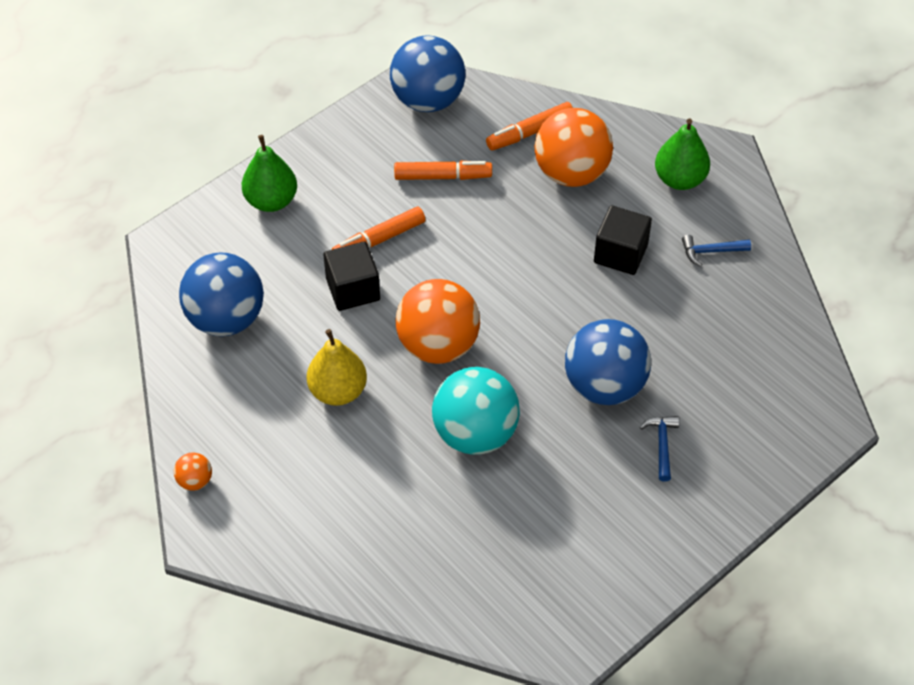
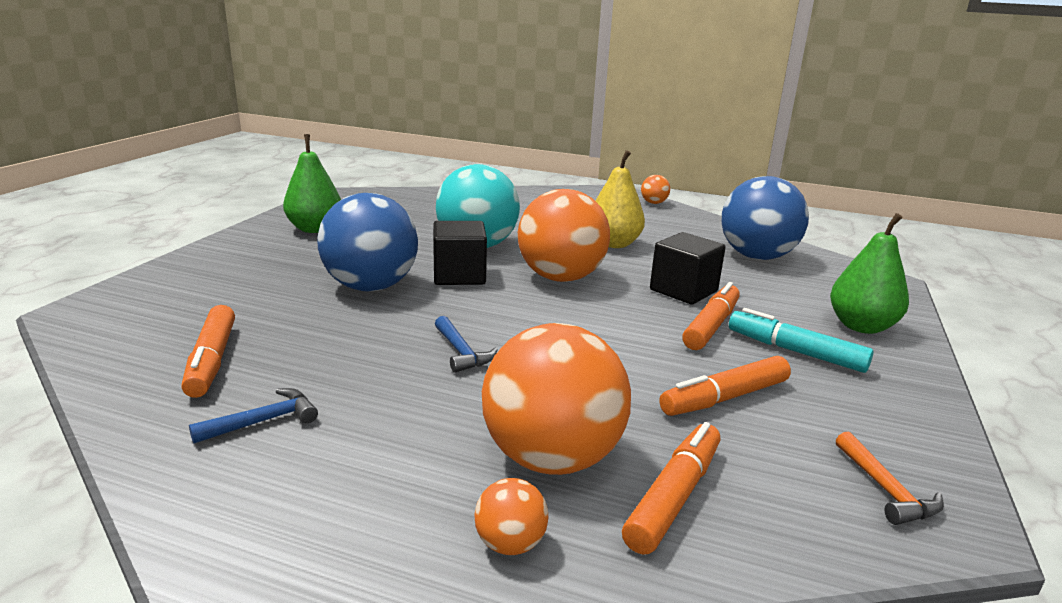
camera: 150 degrees right, 30 degrees down
blue ball [390,35,465,112] -> orange hammer [836,432,944,525]
black cube [594,205,652,275] -> black cube moved to [433,221,487,285]
blue hammer [640,416,679,482] -> blue hammer moved to [435,316,498,373]
green pear [655,119,710,190] -> green pear moved to [283,134,341,233]
none -> orange marker [181,305,235,398]
none -> orange ball [474,478,549,555]
none -> turquoise marker [729,308,874,373]

